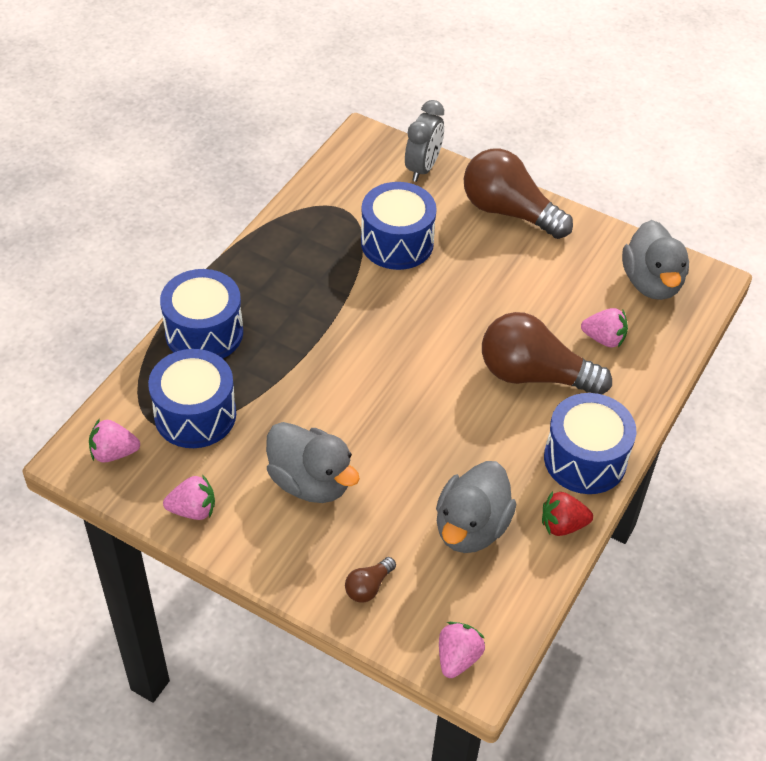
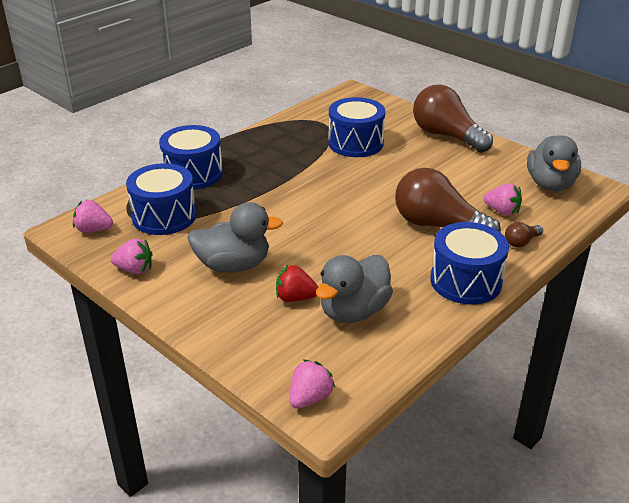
camera: 15 degrees right, 15 degrees down
grey duck [266,422,360,503] -> grey duck turned 60 degrees counterclockwise [187,202,283,273]
brown light bulb [345,557,396,603] -> brown light bulb moved to [505,222,543,247]
grey clock [405,100,444,182] -> none
red strawberry [542,491,593,536] -> red strawberry moved to [276,265,318,302]

